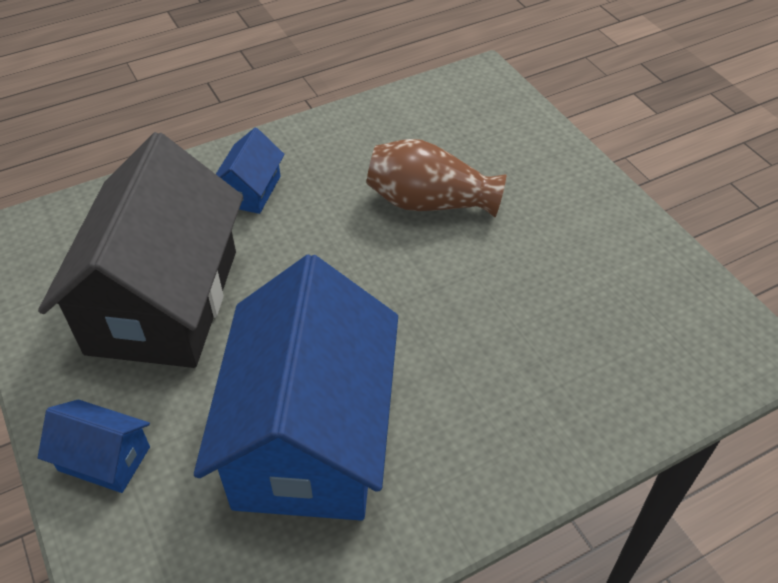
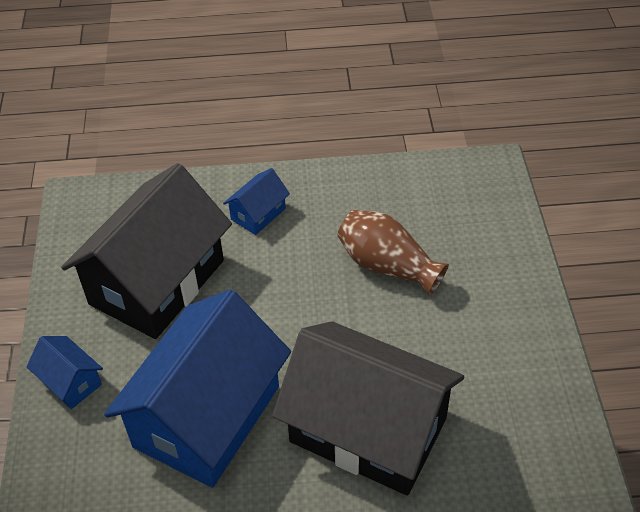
camera: 25 degrees right, 0 degrees up
none -> black house [272,321,464,496]

